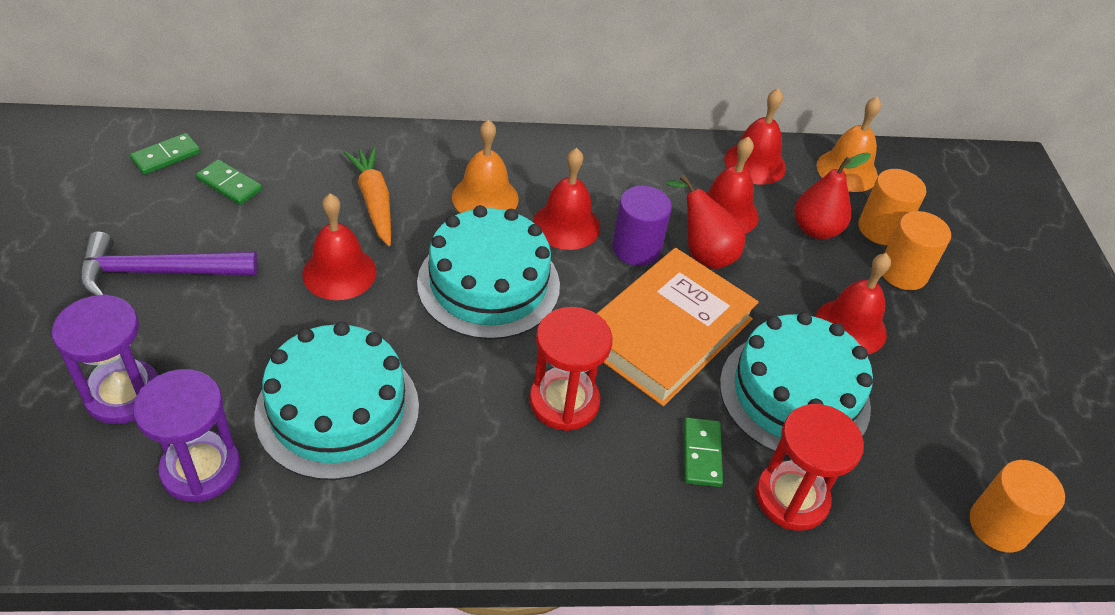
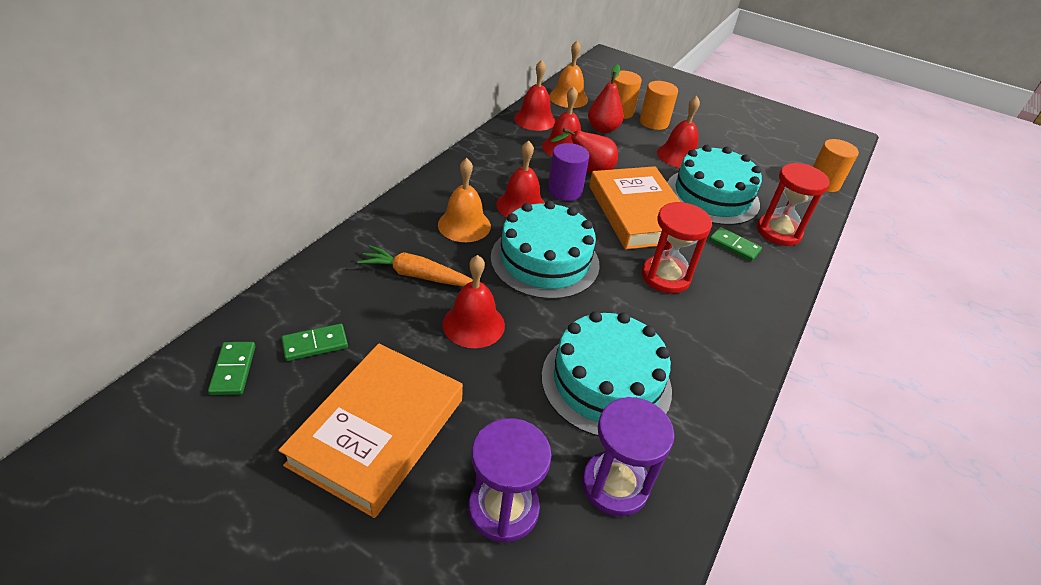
camera: 55 degrees left, 5 degrees down
purple hammer [80,232,258,296] -> orange book [278,343,463,518]

